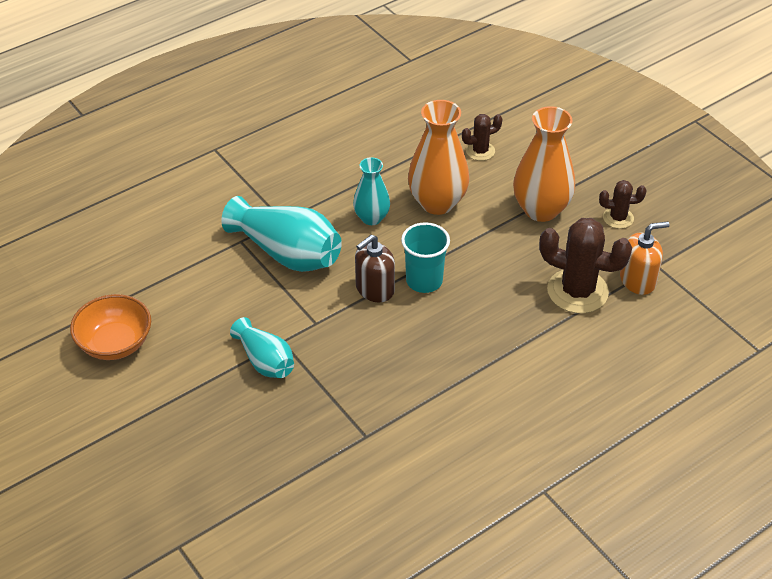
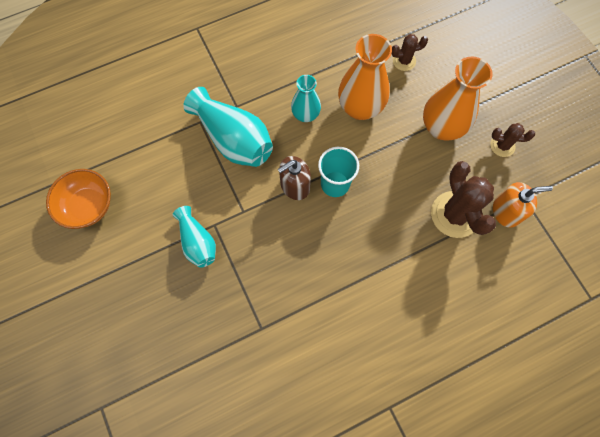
camera: 10 degrees right, 25 degrees up
brown cactus [539,218,632,313] -> brown cactus turned 45 degrees clockwise [431,161,496,238]

